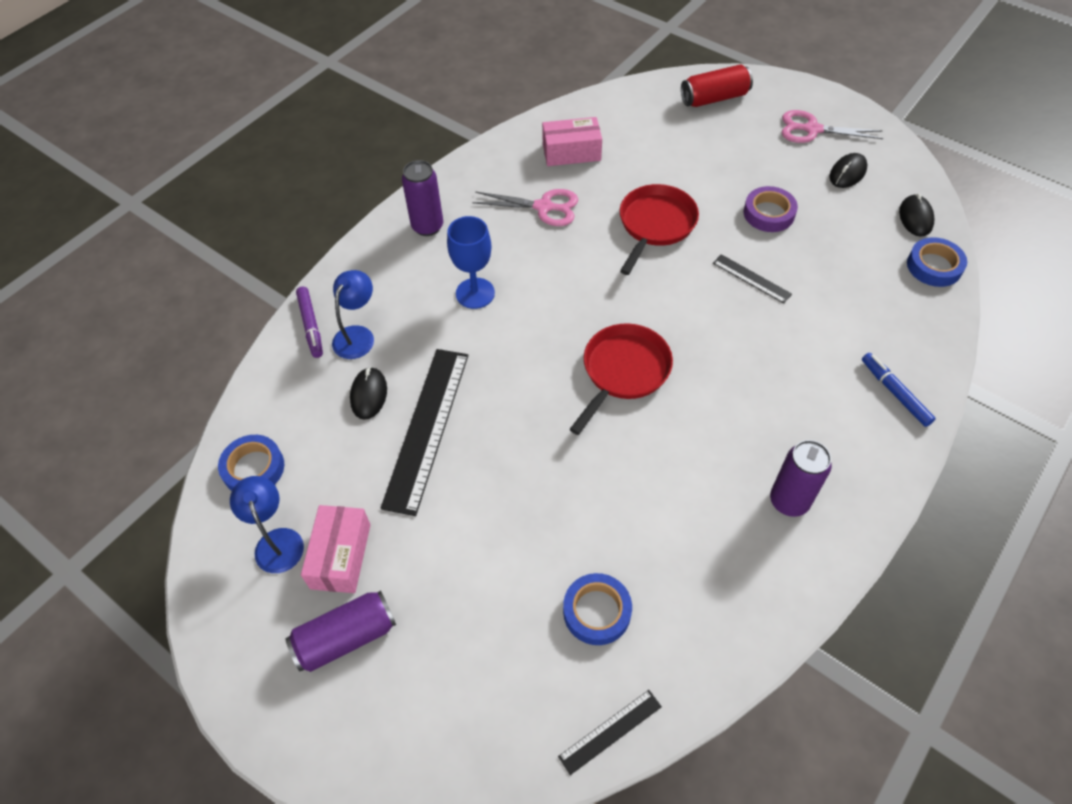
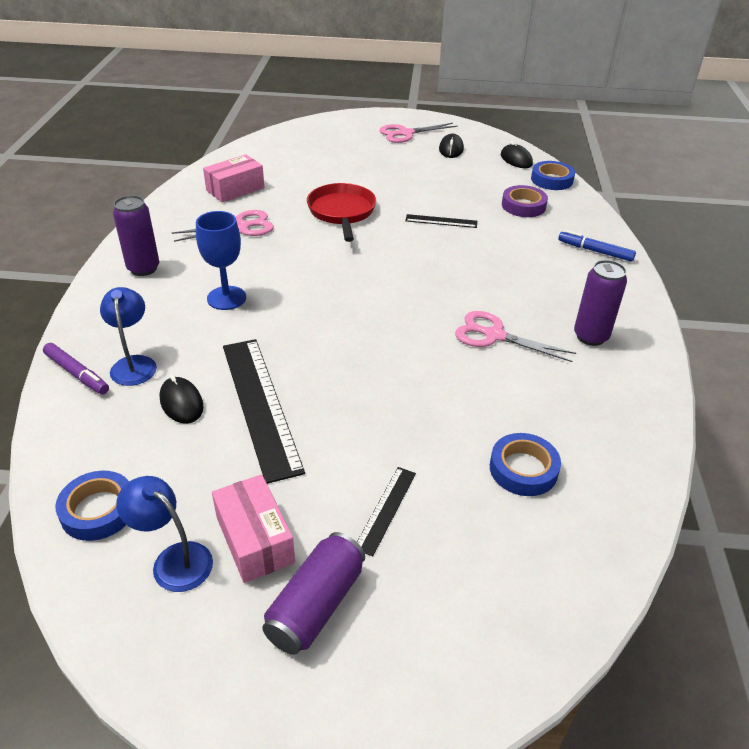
camera: 35 degrees left, 15 degrees down
black ruler [558,690,662,775] -> black ruler moved to [357,467,416,556]
red pan [569,323,673,435] -> none
red can [681,64,753,107] -> none
purple tape [744,186,798,232] -> purple tape moved to [502,185,548,217]
none -> pink scissors [455,311,576,362]

